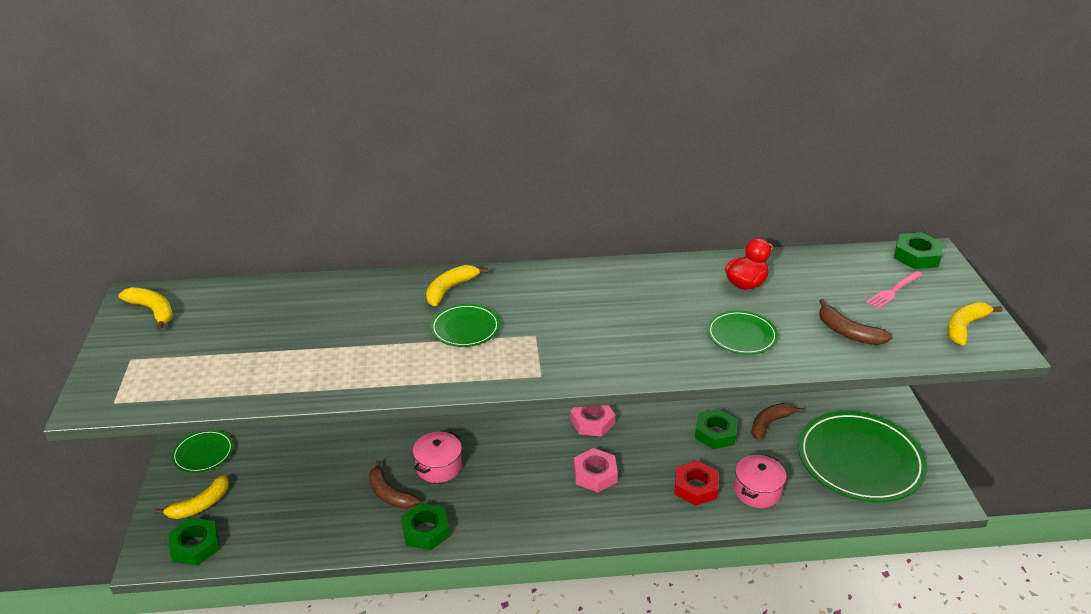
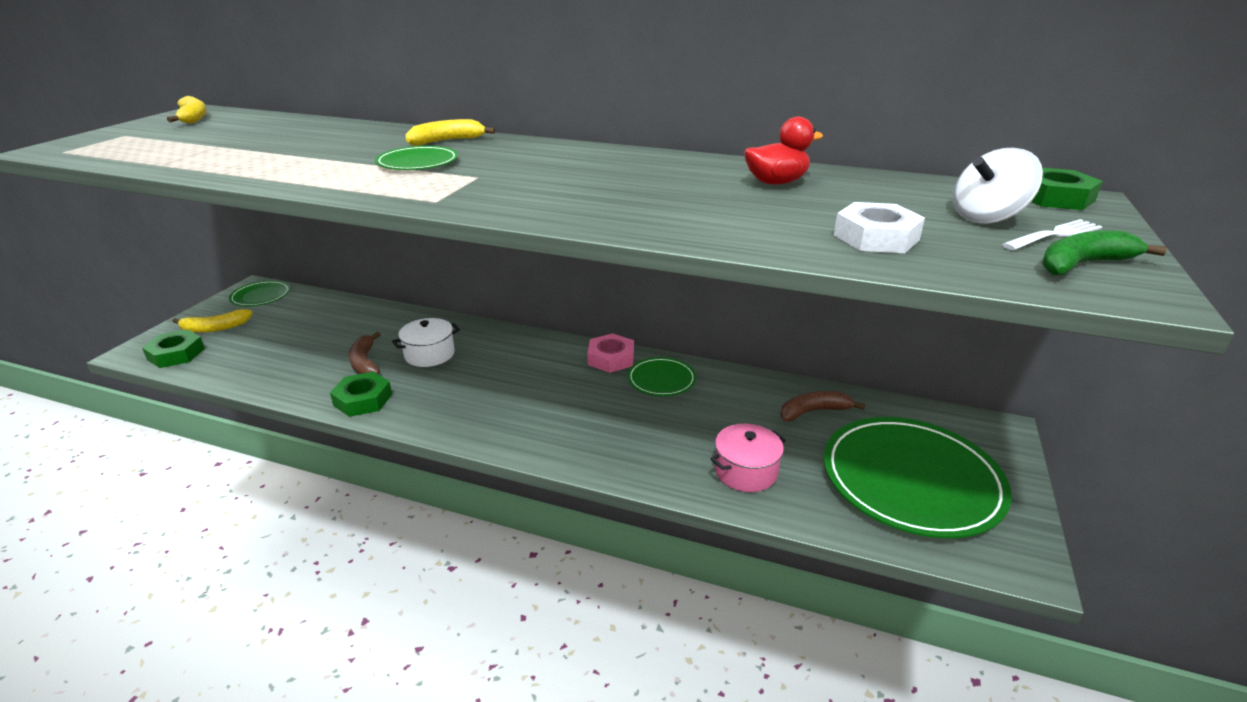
camera: 25 degrees right, 5 degrees down
pink pot [413,432,462,483] -> white pot [392,318,460,367]
pink nut [574,448,618,492] -> none
red nut [674,461,719,506] -> none
green nut [695,409,738,449] -> none
green plate [707,310,778,354] -> green plate moved to [628,357,696,396]
brown banana [819,299,893,345] -> white nut [834,202,925,253]
pink fork [866,271,923,309] -> white spinning top [953,148,1043,224]
yellow banana [948,302,1002,345] -> green banana [1041,230,1167,275]
none -> white fork [1002,219,1102,250]

